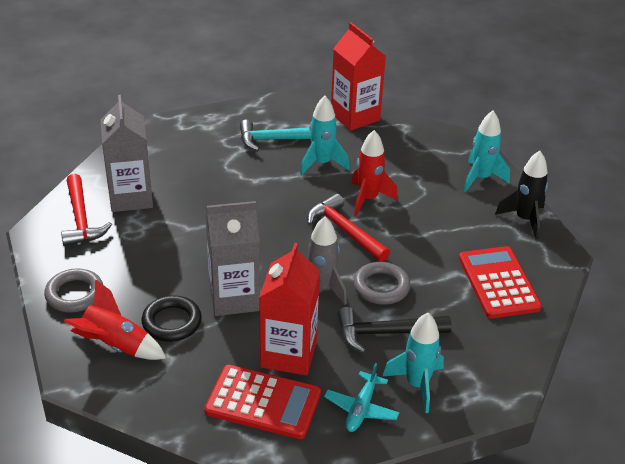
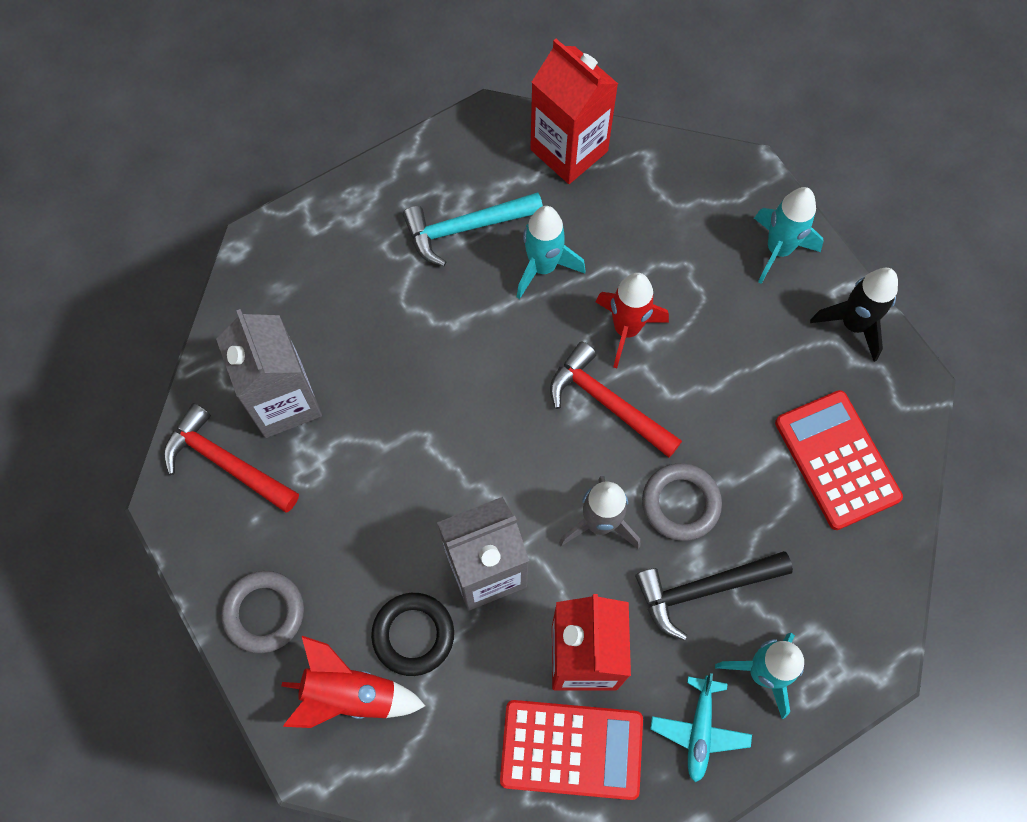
camera: 10 degrees left, 30 degrees up
red hammer [61,174,112,246] -> red hammer turned 150 degrees clockwise [163,403,299,513]

